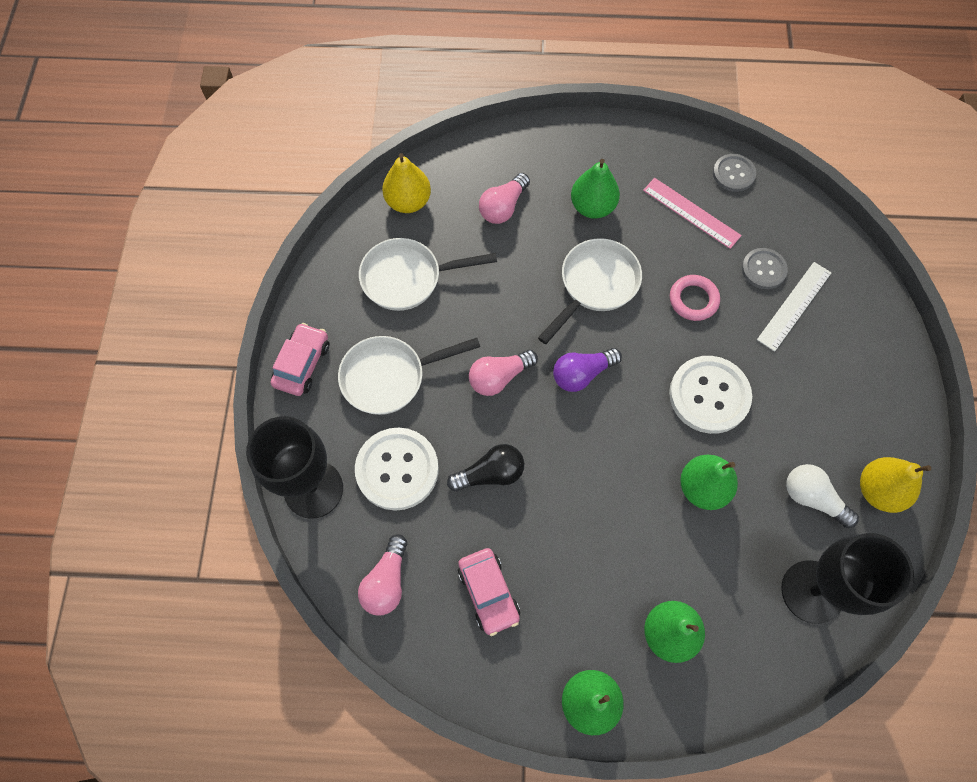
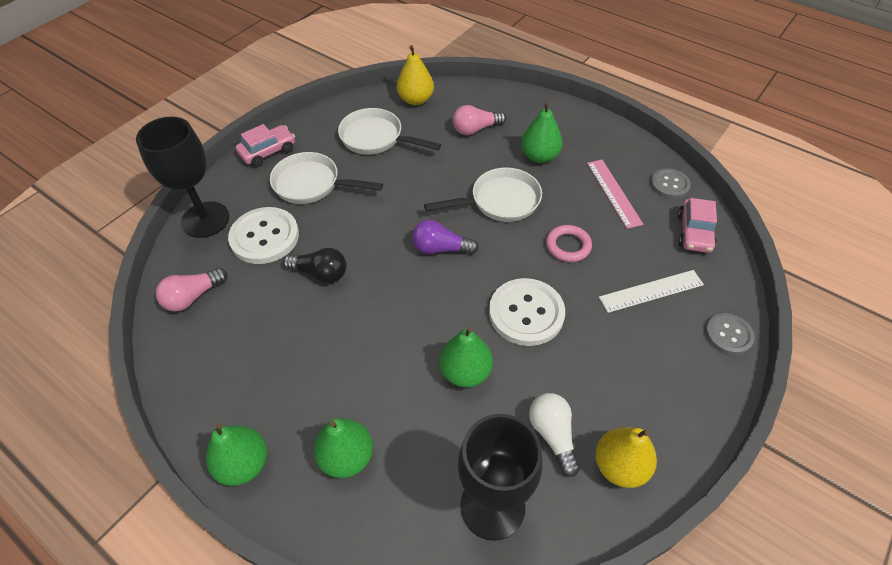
camera: 35 degrees right, 15 degrees down
pink car [458,548,520,636] -> pink car moved to [678,198,717,253]
pink light bulb [469,350,538,396] -> none
grey button [742,248,788,289] -> grey button moved to [705,313,755,355]

